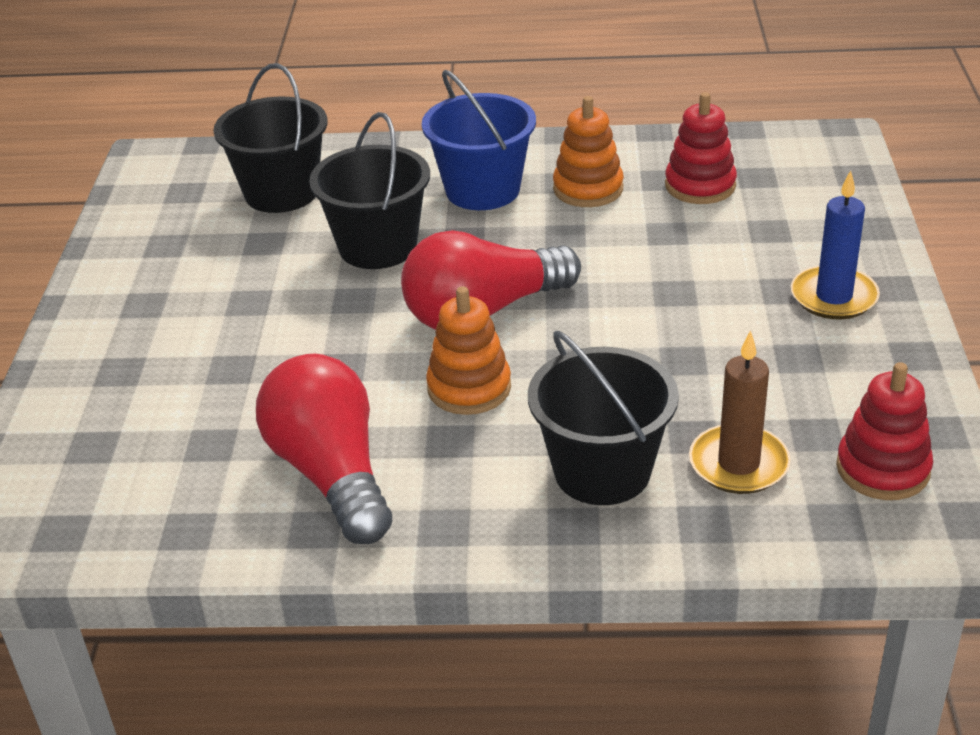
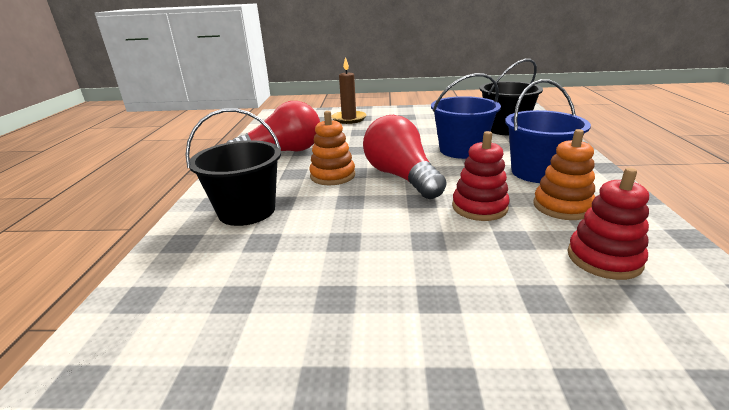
camera: 90 degrees right, 10 degrees down
black bucket [309,112,430,269] -> blue bucket [431,73,501,159]
brown candle [689,330,791,494] -> brown candle moved to [331,57,367,124]
blue candle [791,170,880,320] -> none
red stacking toy [836,362,933,500] -> red stacking toy moved to [452,131,510,221]

